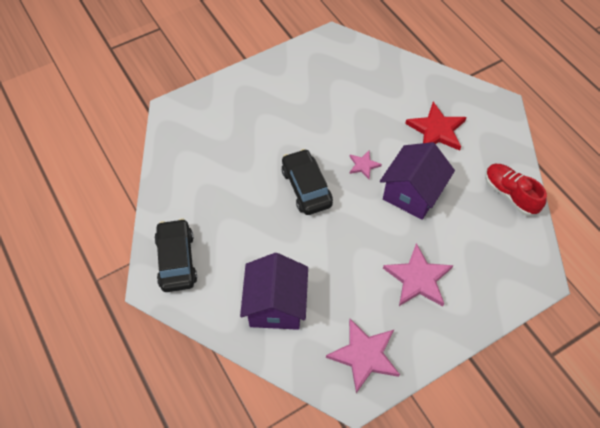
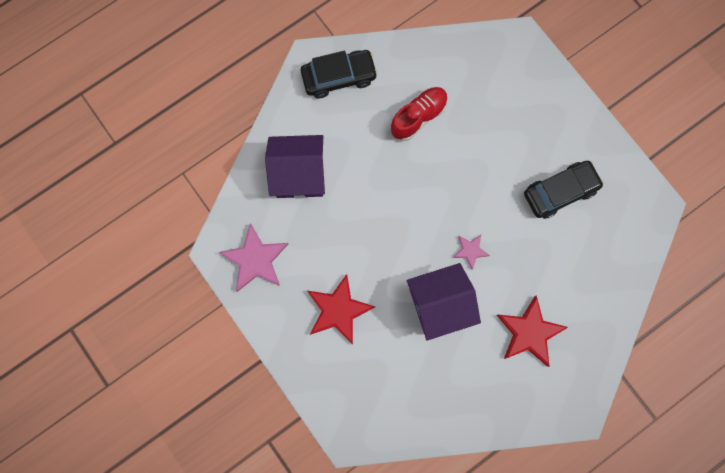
camera: 85 degrees right, 20 degrees up
black car [282,149,333,215] -> black car moved to [524,161,604,219]
purple house [380,142,455,220] -> purple house turned 45 degrees counterclockwise [407,263,481,341]
pink star [383,243,453,306] -> red star [307,274,375,345]
red shoe [485,164,547,216] -> red shoe moved to [390,87,448,141]

